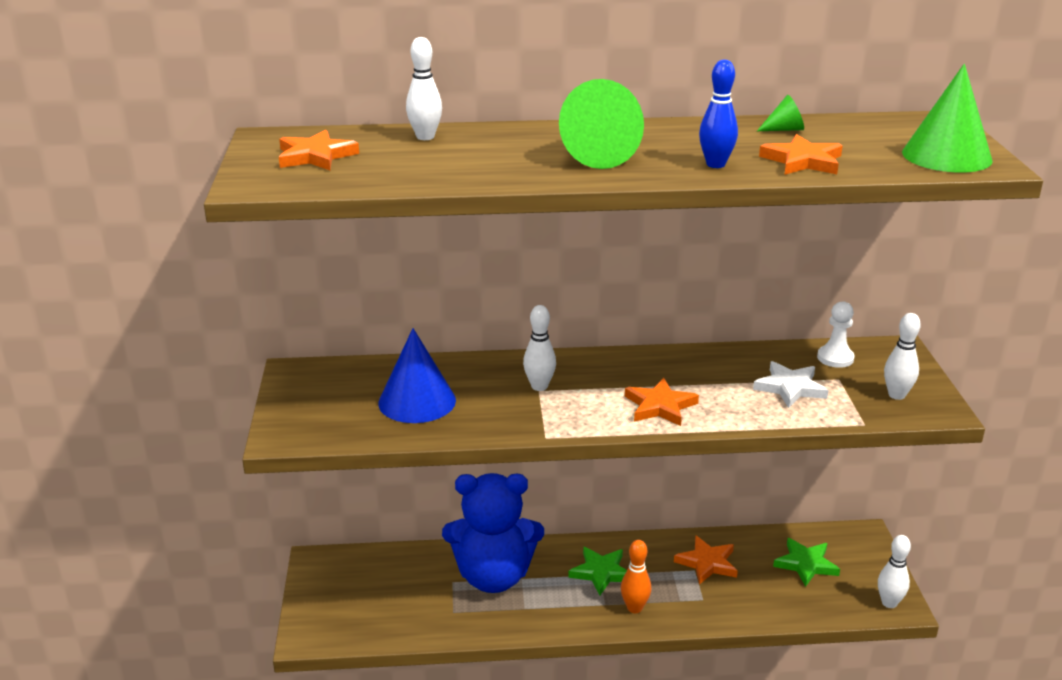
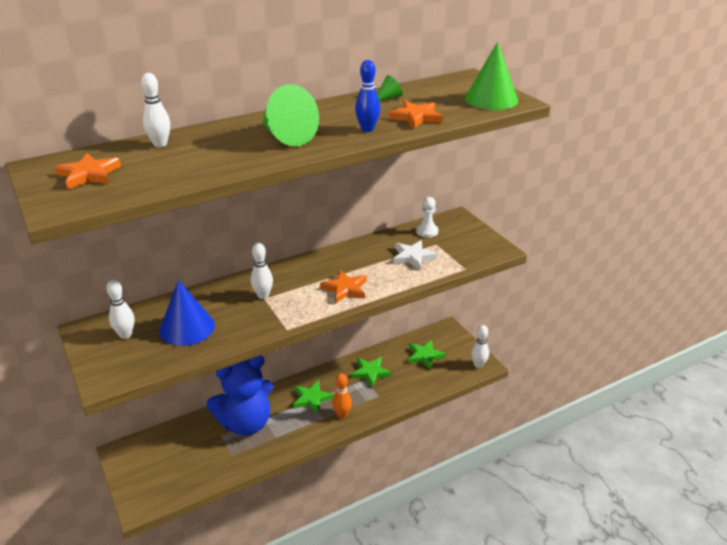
camera: 25 degrees left, 5 degrees up
orange star [674,536,738,584] -> green star [351,357,391,387]
white bowling pin [884,313,921,400] -> white bowling pin moved to [106,280,134,339]

